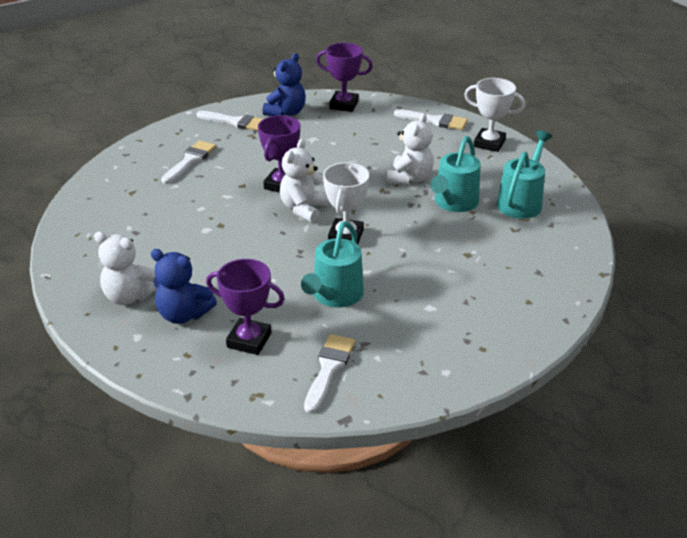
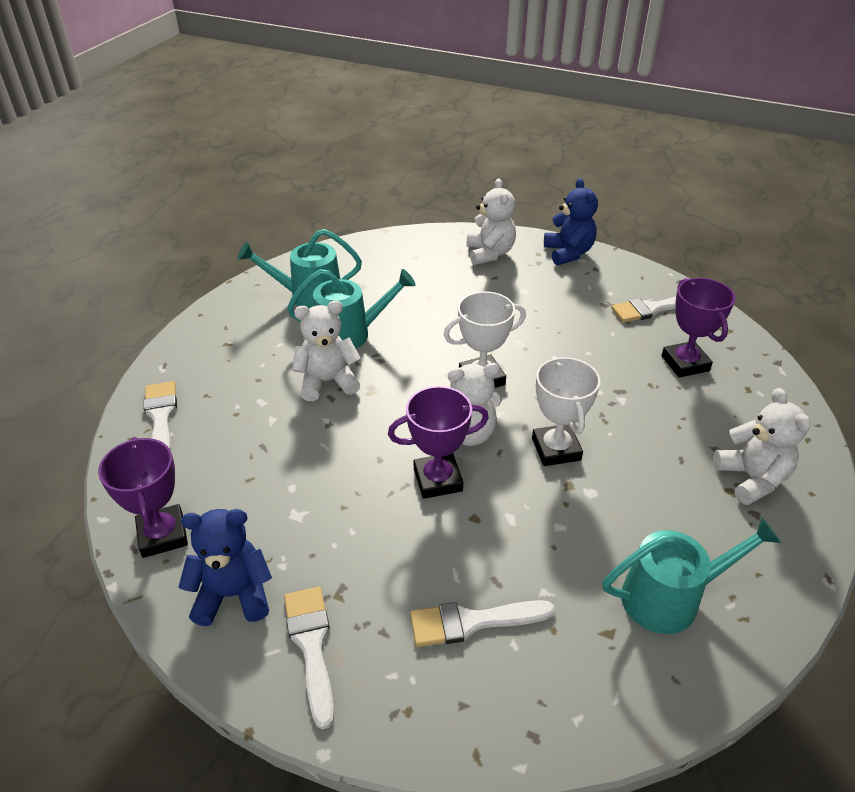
camera: 125 degrees left, 5 degrees up
blue teddy bear [151,249,217,324] -> blue teddy bear moved to [544,178,598,265]
turquoise watering can [301,221,364,308] -> turquoise watering can moved to [603,517,781,634]
white trophy [464,78,525,152] -> white trophy moved to [532,356,600,466]
none -> white teddy bear [466,179,516,265]

